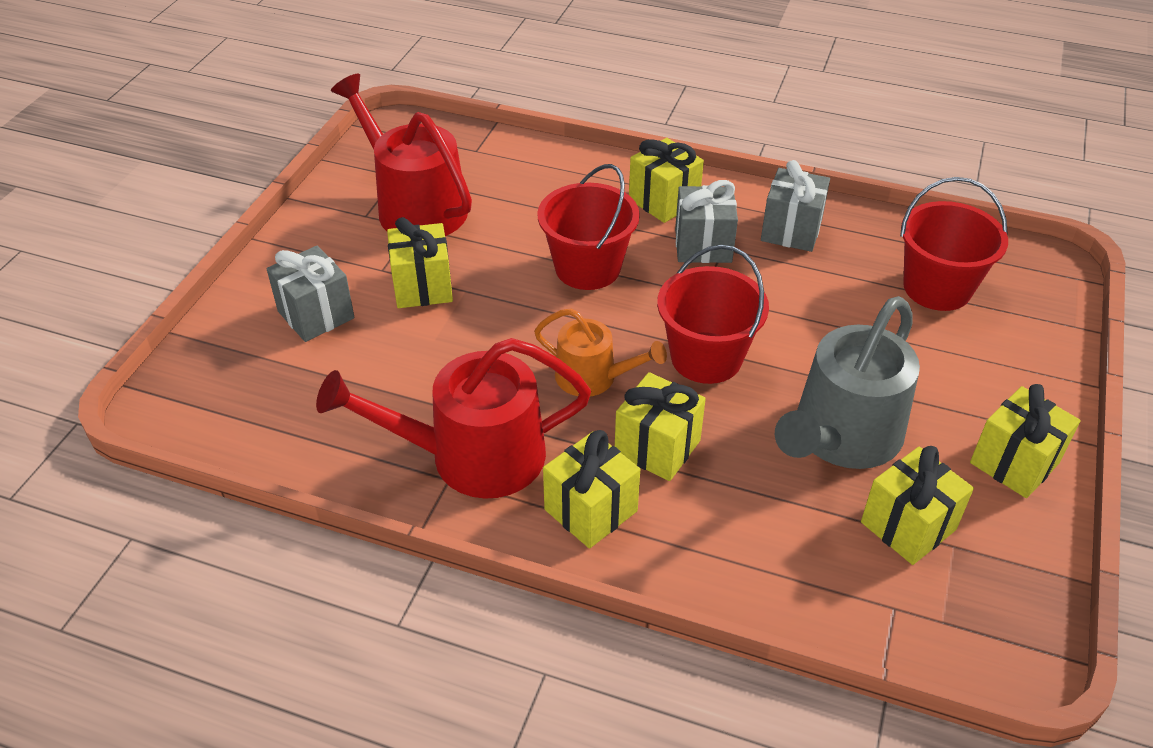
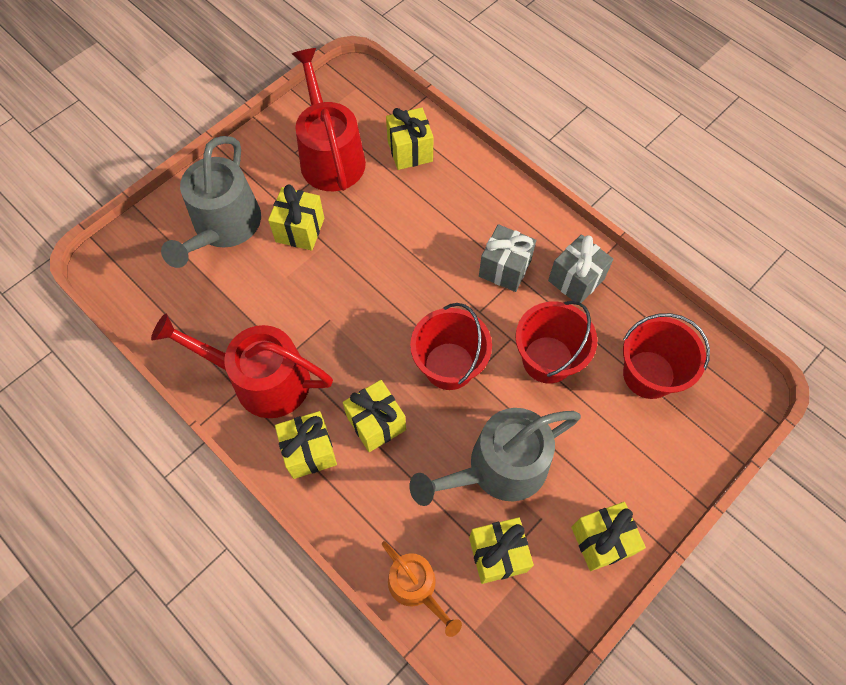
camera: 25 degrees right, 20 degrees up
grey gift [267,246,355,342] -> grey watering can [161,136,261,268]
orange watering can [534,308,667,396] -> orange watering can moved to [382,541,462,637]
red bucket [537,164,640,290] -> red bucket moved to [516,301,597,384]
yellow gift [629,138,704,223] -> yellow gift moved to [386,108,434,170]

